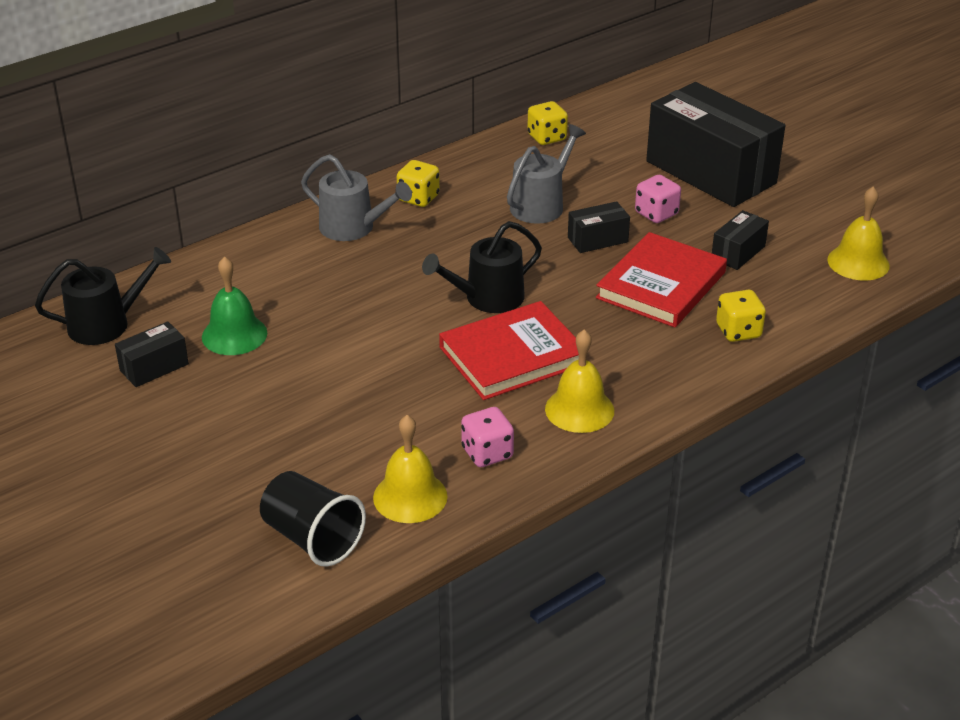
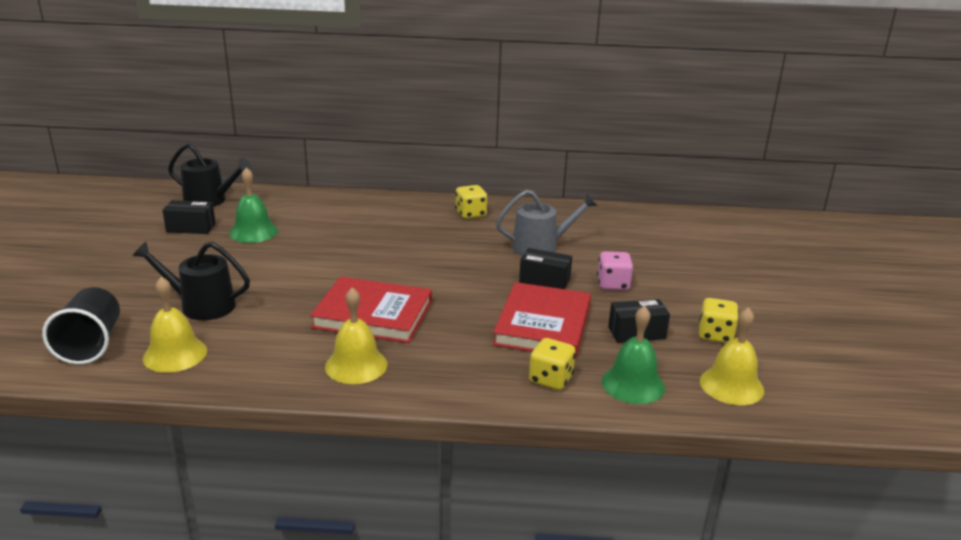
camera: 40 degrees right, 10 degrees down
grey watering can [301,154,412,241] -> none
black watering can [422,221,542,313] -> black watering can moved to [133,242,250,320]
pink dice [461,407,514,467] -> none
yellow dice [527,101,568,145] -> yellow dice moved to [699,298,739,343]
red book [596,232,727,328] -> red book turned 60 degrees counterclockwise [493,282,591,358]
black box [646,82,785,207] -> none
none -> green bell [602,305,665,404]

